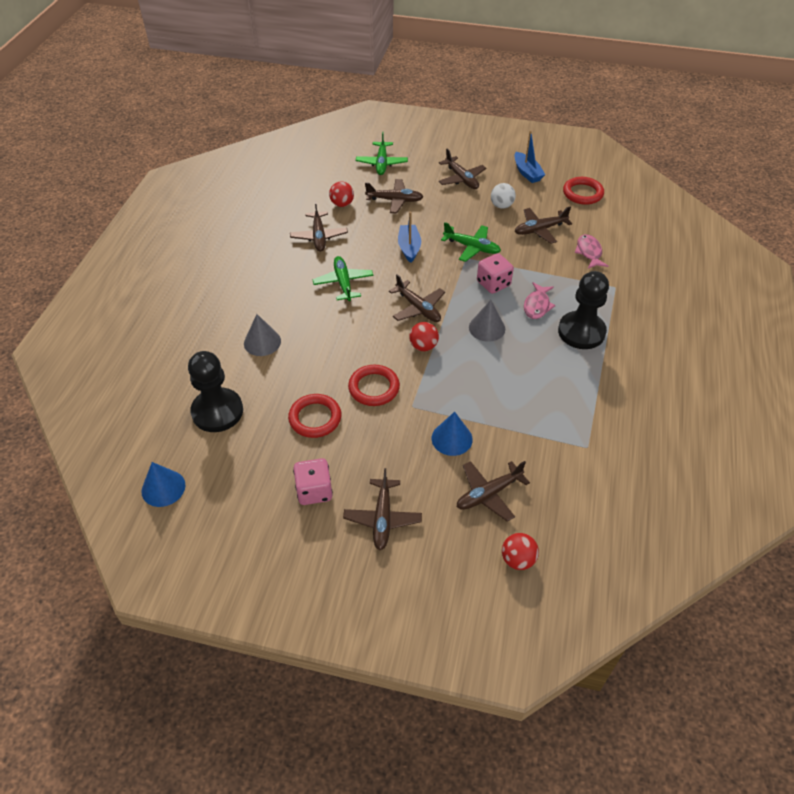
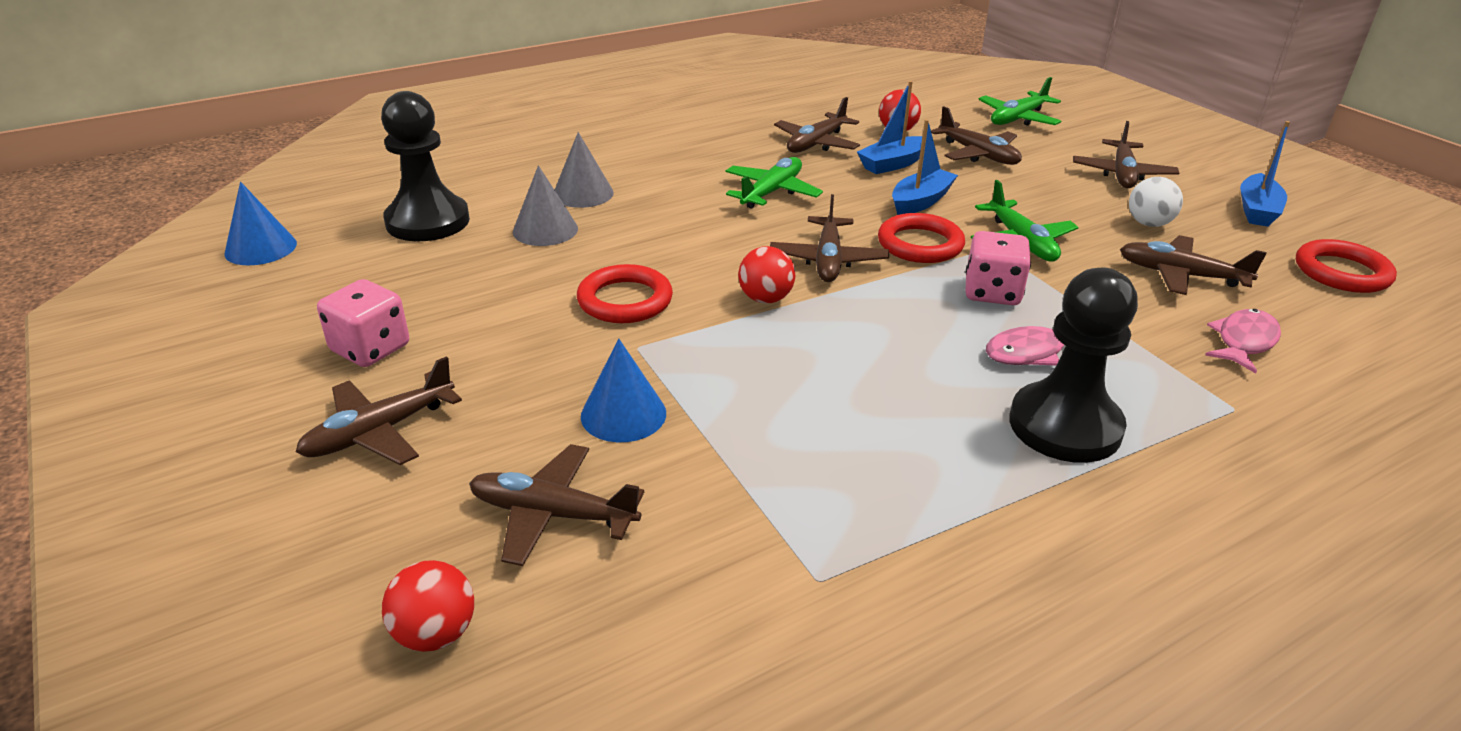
camera: 45 degrees right, 15 degrees down
red ring [288,394,341,438] -> red ring moved to [878,213,965,263]
grey cone [469,300,505,342] -> grey cone moved to [513,165,578,246]
none -> blue boat [857,81,922,174]

